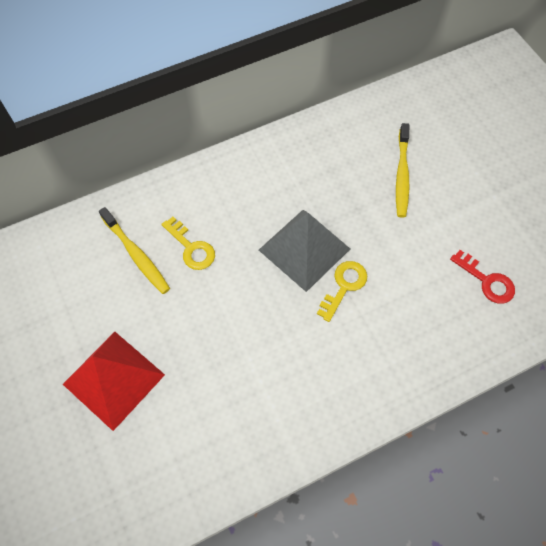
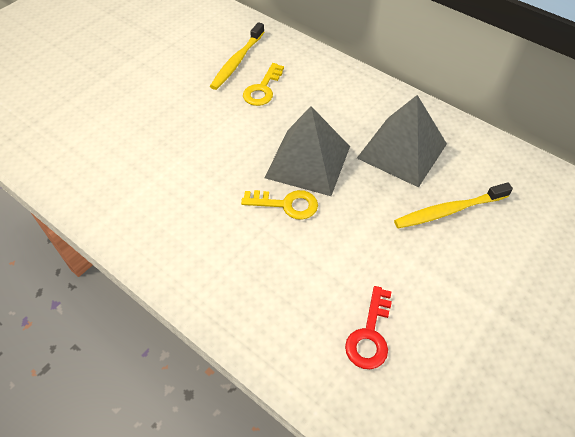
camera: 65 degrees right, 10 degrees down
red pyramid [63,332,165,431] -> none
none -> grey pyramid [357,95,447,188]

